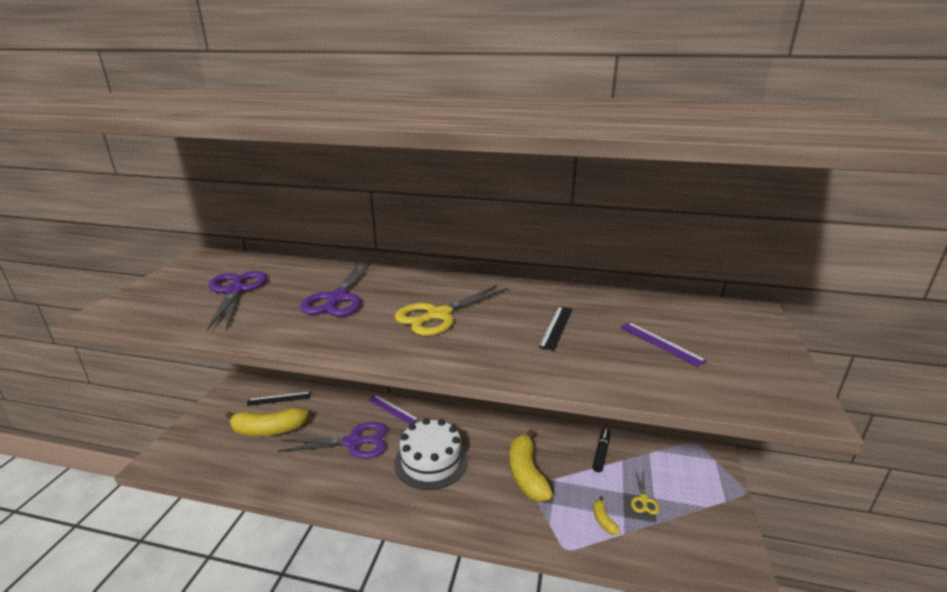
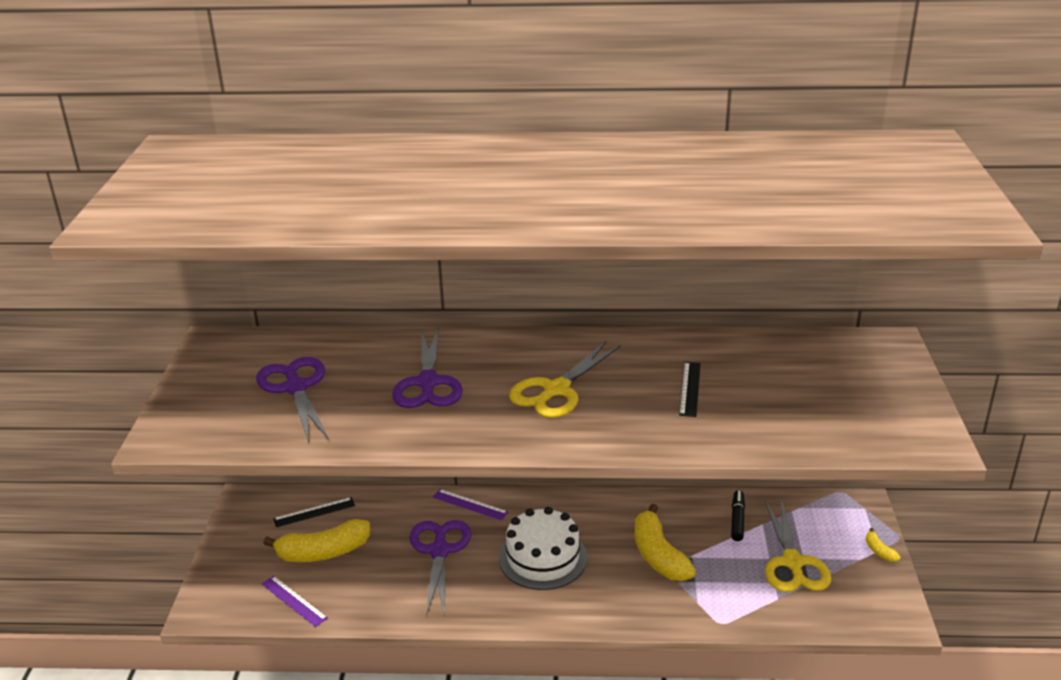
camera: 10 degrees left, 5 degrees up
purple scissors [278,422,387,458] -> purple scissors turned 75 degrees counterclockwise [410,520,471,616]
yellow banana [594,496,620,535] -> yellow banana moved to [866,528,900,562]
purple ruler [620,322,707,367] -> purple ruler moved to [262,576,328,627]
yellow scissors [631,472,659,515] -> yellow scissors [765,499,832,592], size x2.12

